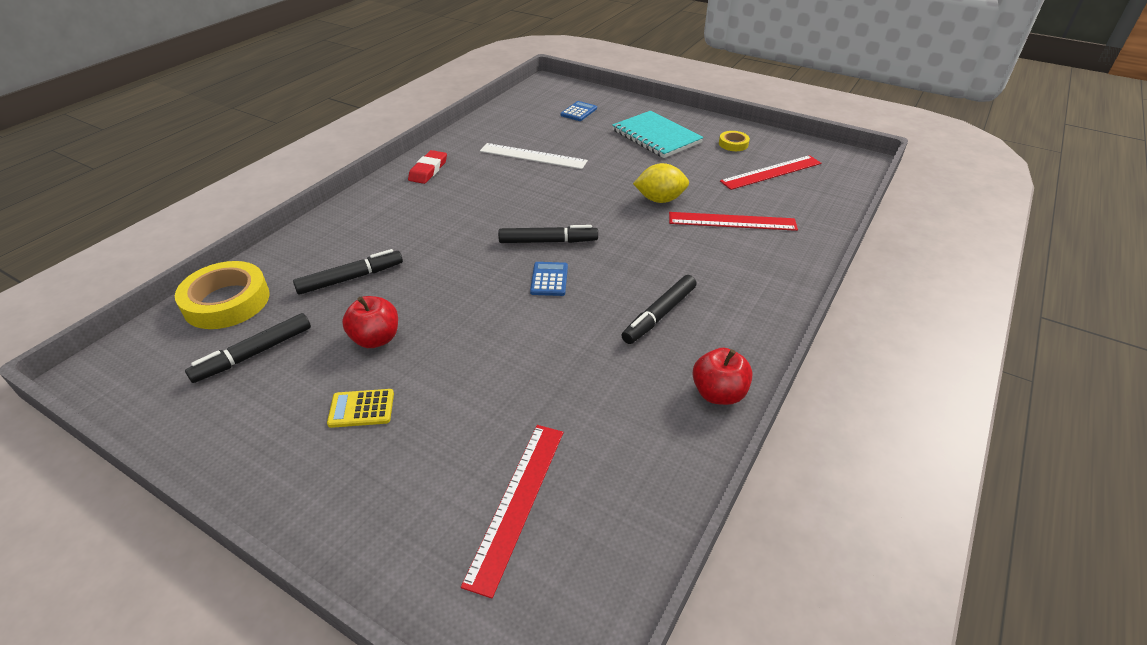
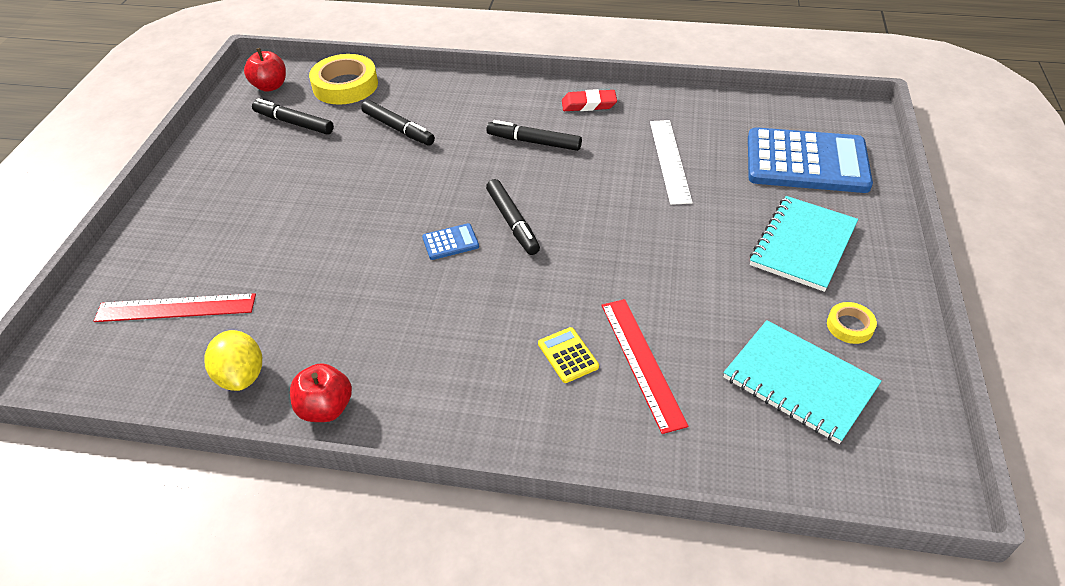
camera: 70 degrees right, 5 degrees up
yellow calculator [327,389,394,428] -> yellow calculator moved to [538,327,599,383]
red apple [342,296,398,348] -> red apple moved to [244,48,286,92]
blue calculator [561,101,597,121] -> blue calculator [748,127,873,193], size x2.47
black marker [622,275,697,344] -> black marker moved to [487,120,582,151]
yellow lemon [633,163,689,203] -> yellow lemon moved to [204,330,262,391]
red ruler [720,155,821,190] -> turquoise notebook [724,320,882,444]

